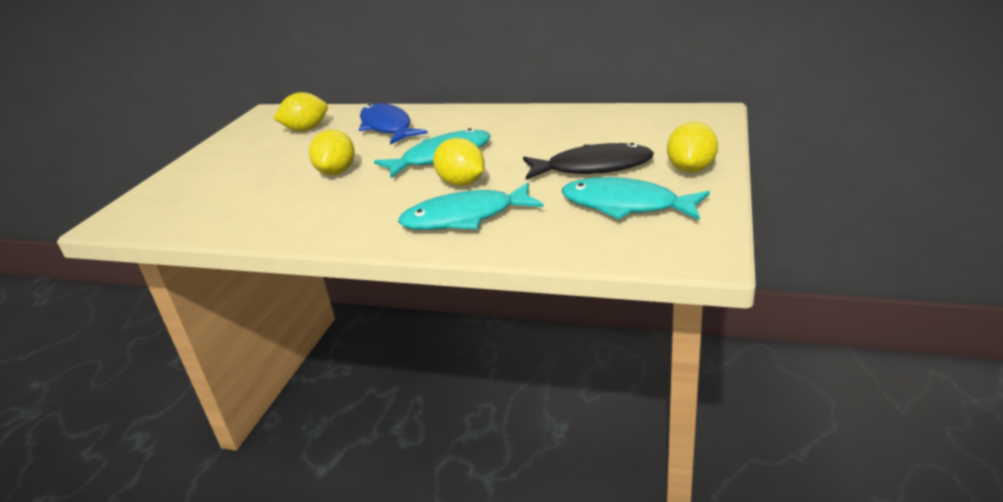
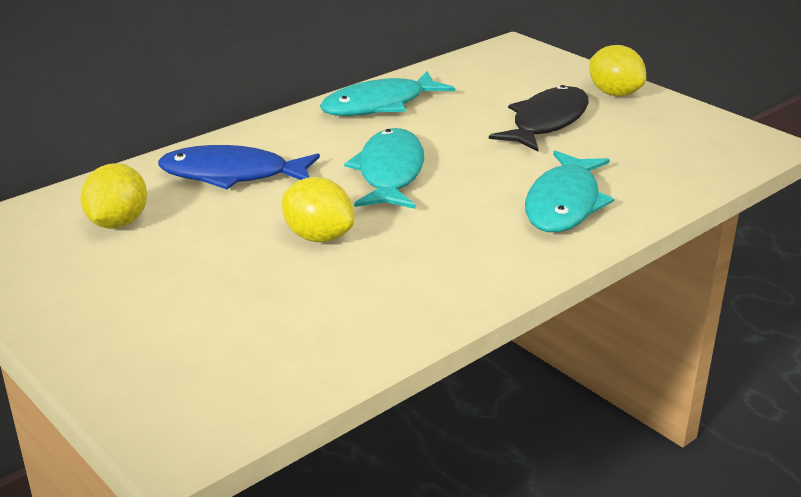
camera: 60 degrees left, 0 degrees up
yellow lemon [433,138,485,186] -> none
turquoise fish [562,177,710,221] -> turquoise fish moved to [320,72,455,116]

